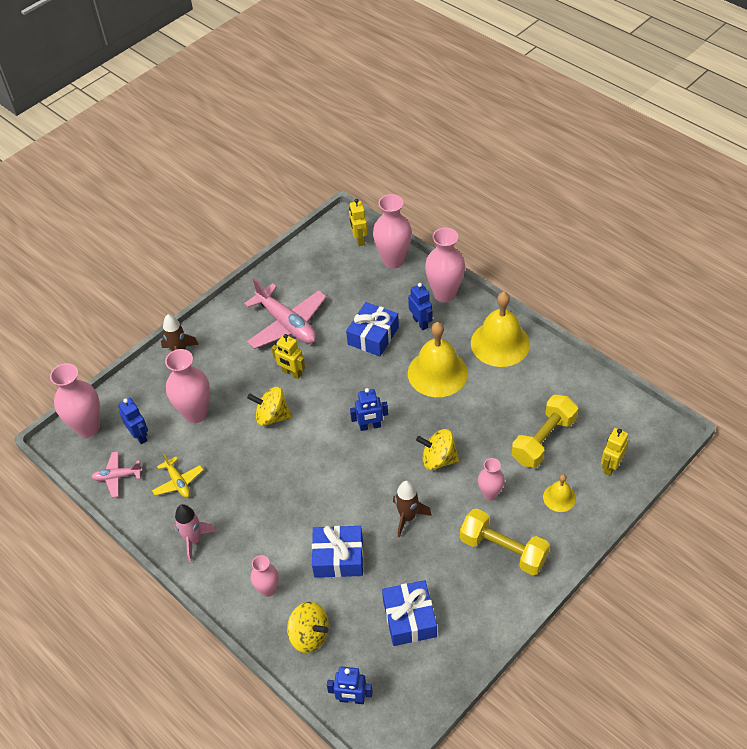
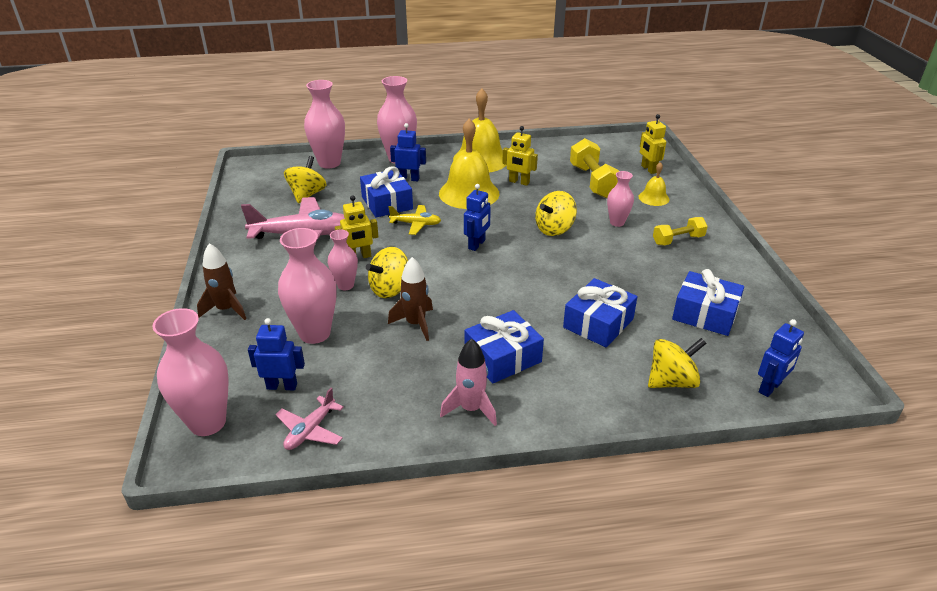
camera: 55 degrees left, 15 degrees down
yellow plane [152,454,203,498] -> yellow plane moved to [388,205,441,235]
pink vase [251,555,279,597] -> pink vase moved to [328,229,358,290]
yellow robot [349,199,368,246] -> yellow robot moved to [502,126,538,186]
brown rocket [393,481,432,538] -> brown rocket moved to [388,257,433,341]
yellow dumbbell [460,508,550,575] -> yellow dumbbell [653,217,708,245], size x0.61
none -> yellow spinning top [284,156,326,203]
none -> blue gift [465,310,544,383]

